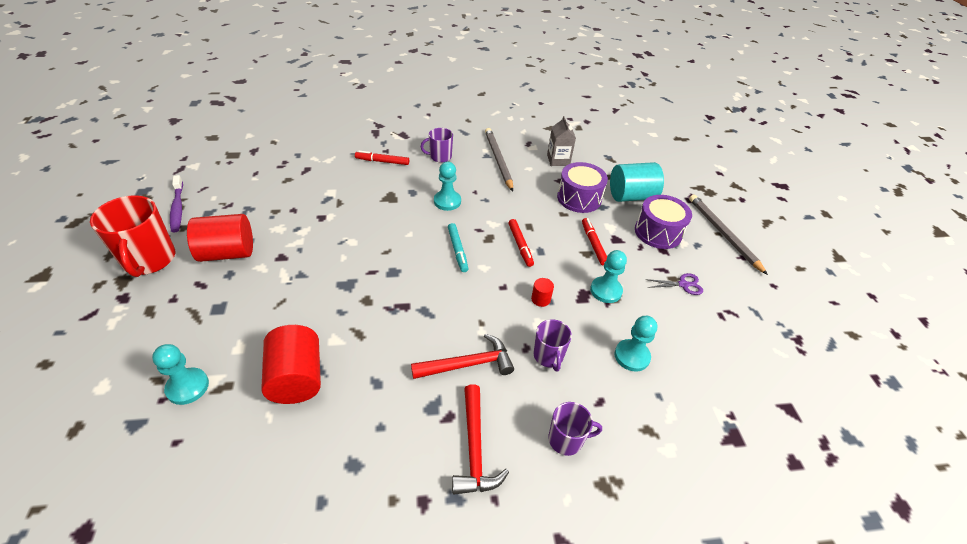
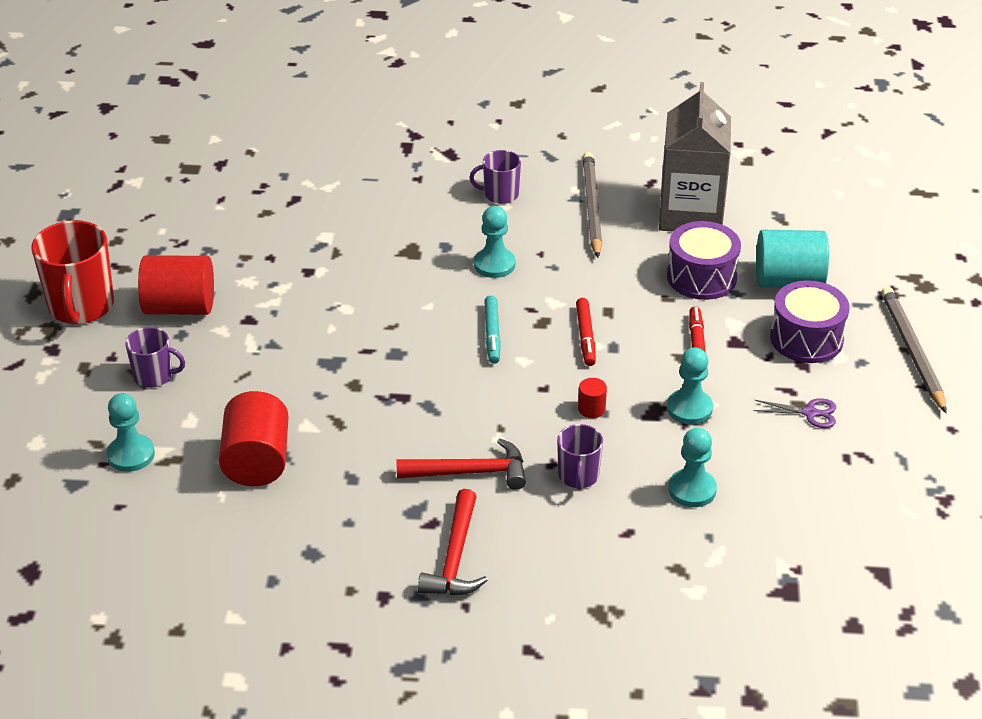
camera: 15 degrees right, 5 degrees down
purple toothbrush [170,175,183,233] -> none
red marker [355,151,409,165] -> none
grey carton [547,116,576,166] -> grey carton [659,82,731,231], size x1.91
purple mug [549,402,602,456] -> purple mug moved to [125,327,185,388]

